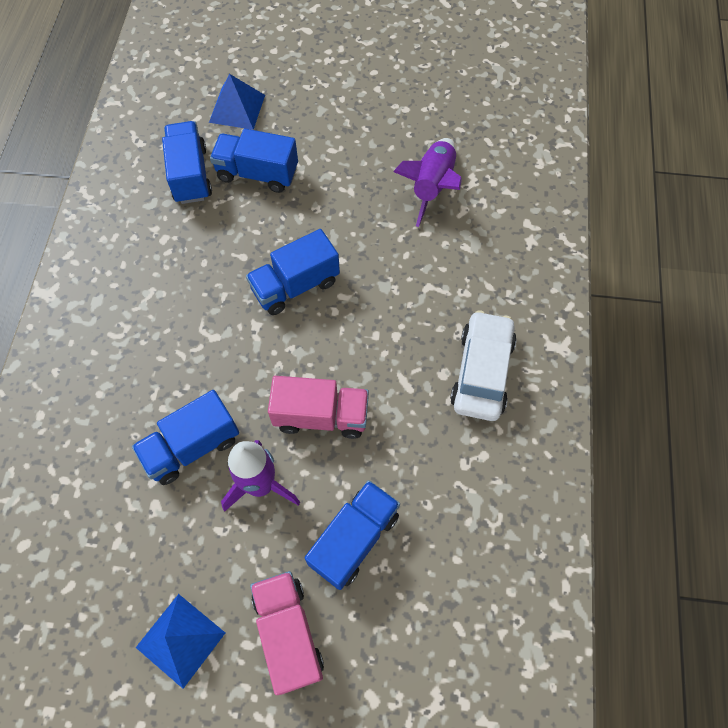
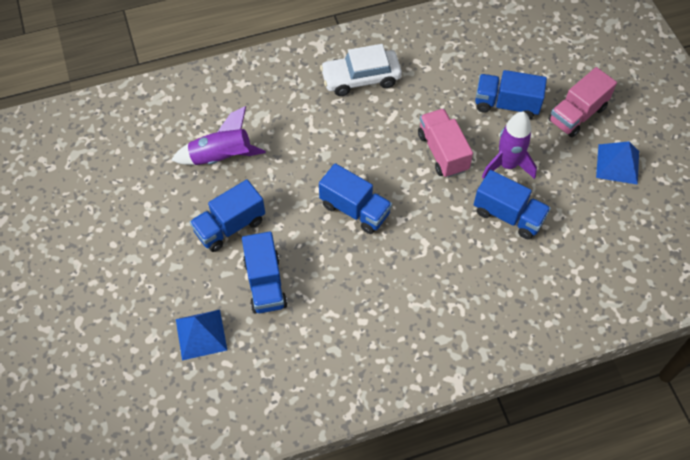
camera: 115 degrees left, 5 degrees down
blue truck [162,121,212,204] -> blue truck moved to [190,179,265,252]

